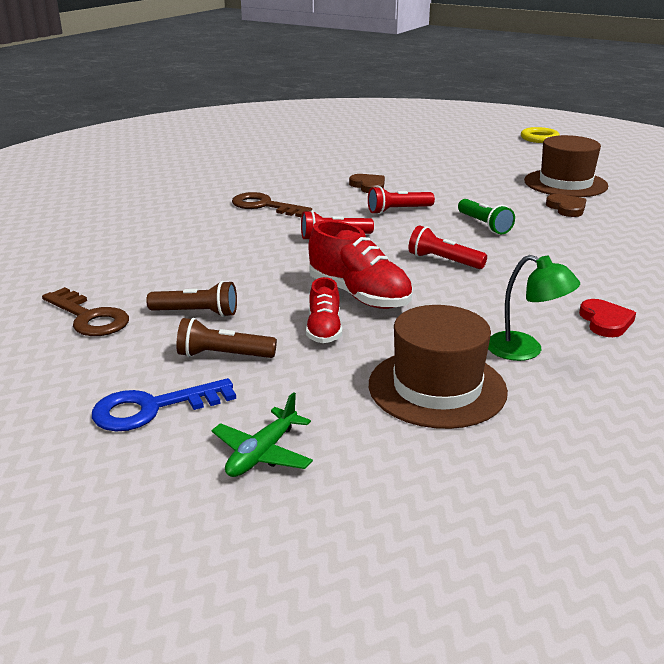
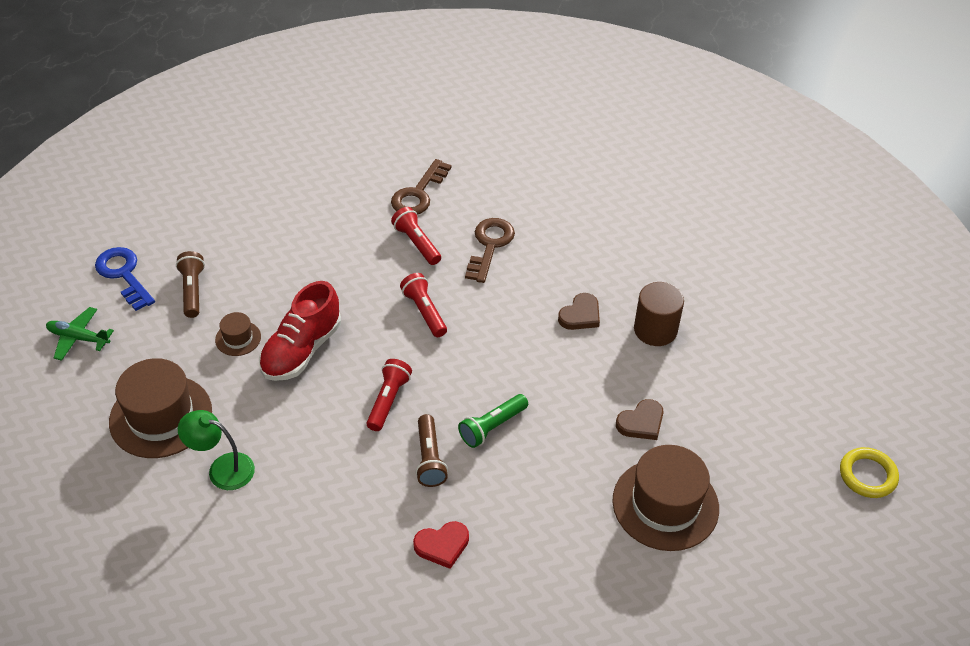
camera: 75 degrees right, 20 degrees up
brown key [42,287,129,336] -> brown key moved to [391,159,452,215]
brown flashlight [146,281,237,317] -> brown flashlight moved to [416,414,448,487]
red shoe [306,277,342,343] -> brown hat [215,312,261,356]
red flashlight [368,186,435,214] -> red flashlight moved to [391,207,441,265]
green lamp [488,255,580,361] -> green lamp turned 90 degrees clockwise [178,410,255,490]
brown heart [546,194,587,217] -> brown heart moved to [616,399,664,440]
red heart [579,299,636,337] -> red heart moved to [413,521,469,569]
none -> brown cylinder [634,282,684,346]

